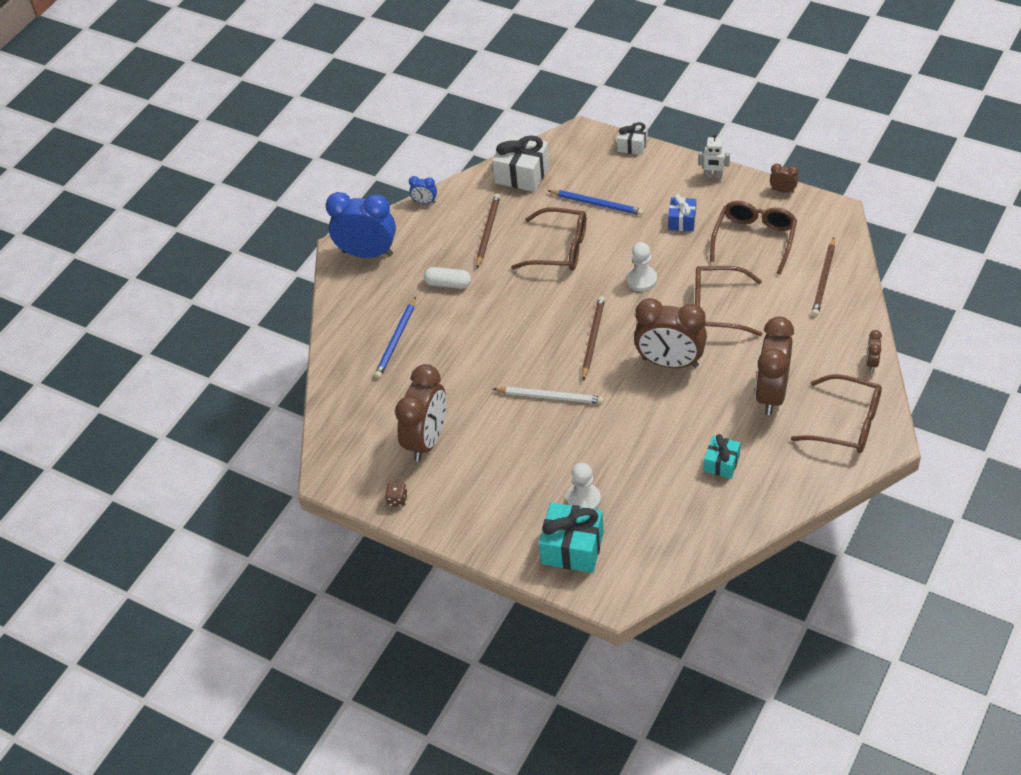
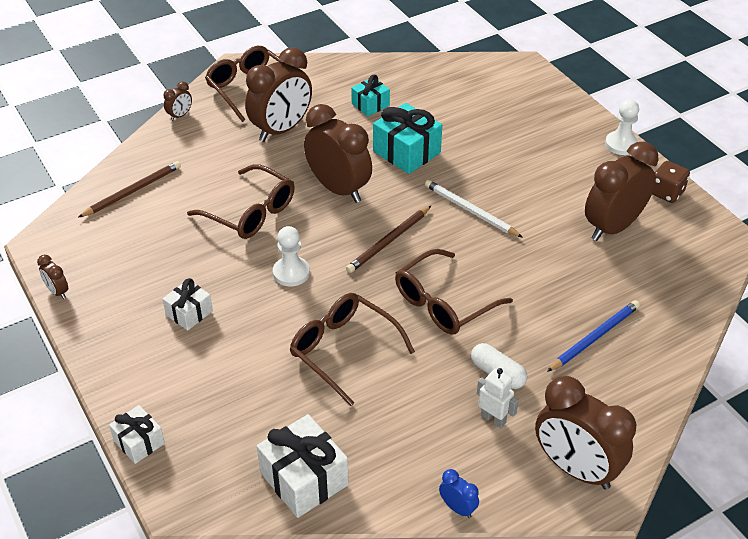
camera: 155 degrees left, 5 degrees down
blue clock [325,192,396,258] -> brown clock [535,376,636,490]
brown dice [385,482,408,507] -> brown dice [652,161,690,203], size x1.51
brown pencil [476,193,500,268] -> none
turquoise gift [539,502,604,573] -> turquoise gift moved to [373,103,442,174]
blue pencil [547,190,644,215] -> none
white pawn [567,463,601,509] -> white pawn moved to [605,99,639,155]
blue gift [668,194,696,231] -> white gift [163,278,213,331]
white robot [698,134,730,179] -> white robot moved to [477,368,519,428]
brown glasses [710,201,797,275] -> brown glasses moved to [395,249,513,335]

